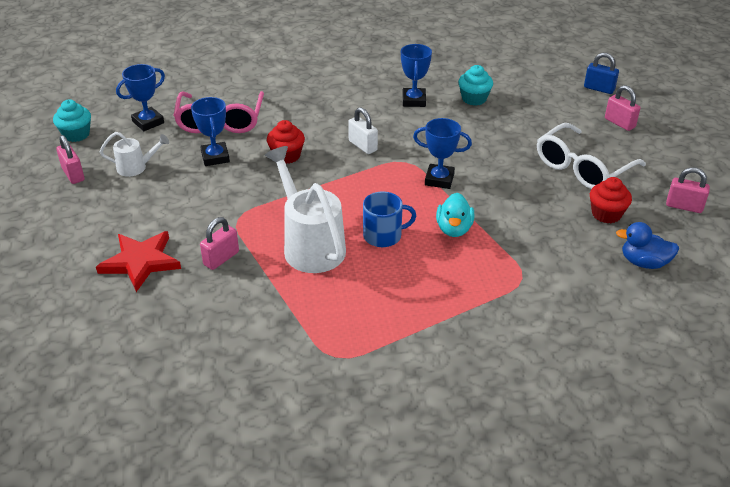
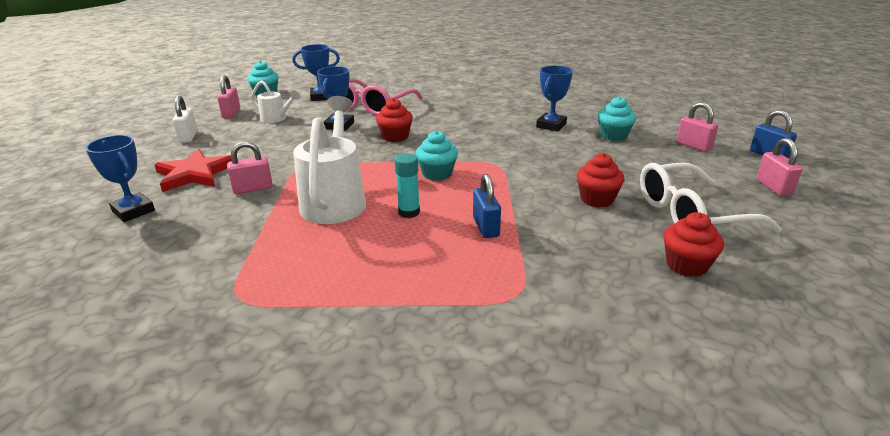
camera: 30 degrees right, 10 degrees down
white padlock [348,107,378,154] -> white padlock moved to [173,95,197,143]
blue mug [363,191,416,247] -> turquoise glue stick [394,153,420,218]
blue trophy [413,118,472,189] -> blue trophy moved to [85,135,155,222]
turquoise duck [436,193,474,237] -> blue padlock [473,174,501,238]
blue duck [616,222,679,269] -> none
pink padlock [666,167,710,213] -> pink padlock moved to [676,102,718,152]
none -> turquoise cupcake [416,131,458,181]
none -> red cupcake [577,153,624,207]

